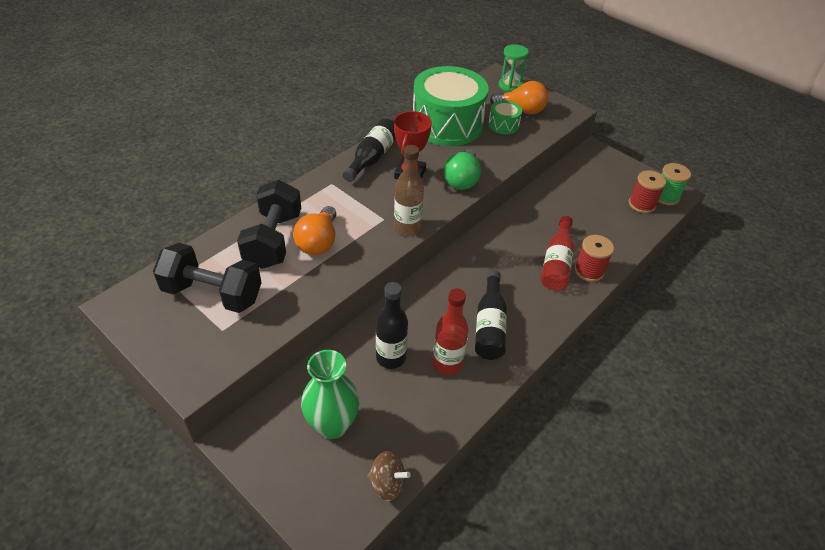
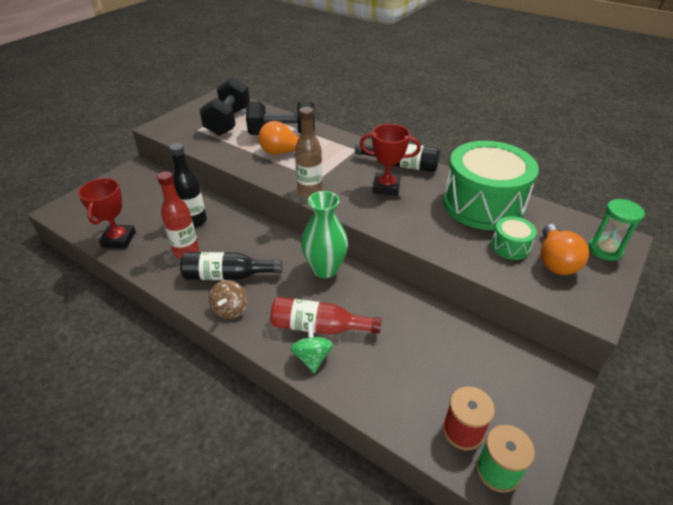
camera: 85 degrees right, 5 degrees down
green vase [301,350,359,439] -> green vase moved to [301,191,348,278]
brown spinning top [367,451,411,501] -> brown spinning top moved to [209,280,247,319]
green light bulb [444,149,481,190] -> none
red spool [574,235,614,282] -> green spinning top [290,323,333,373]
none -> red trophy [78,178,136,248]

